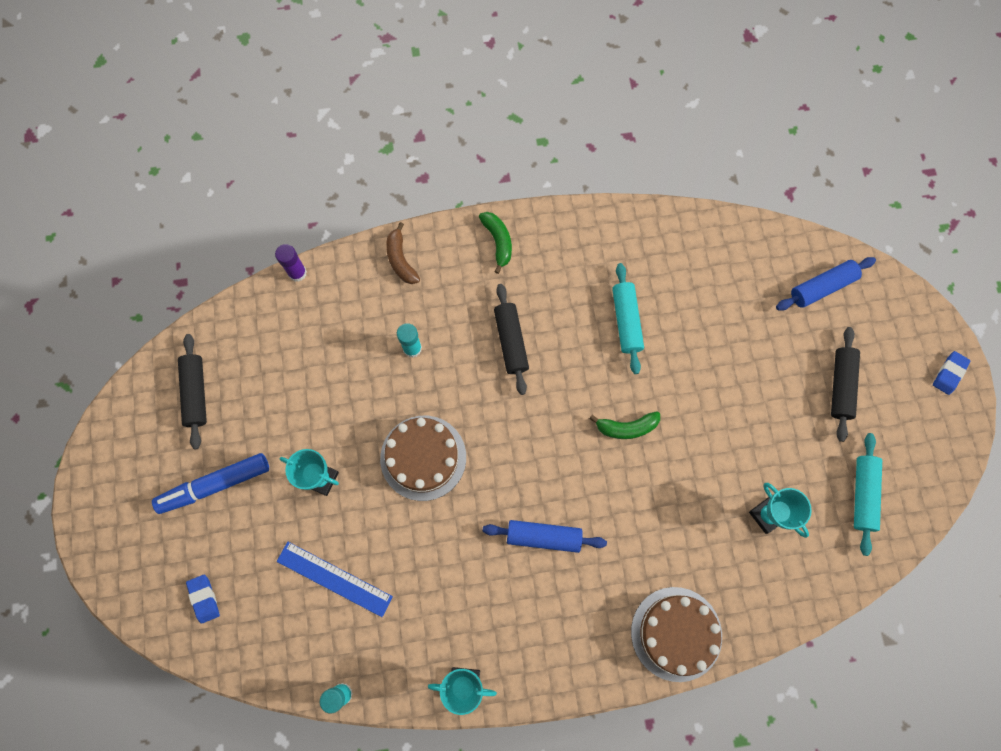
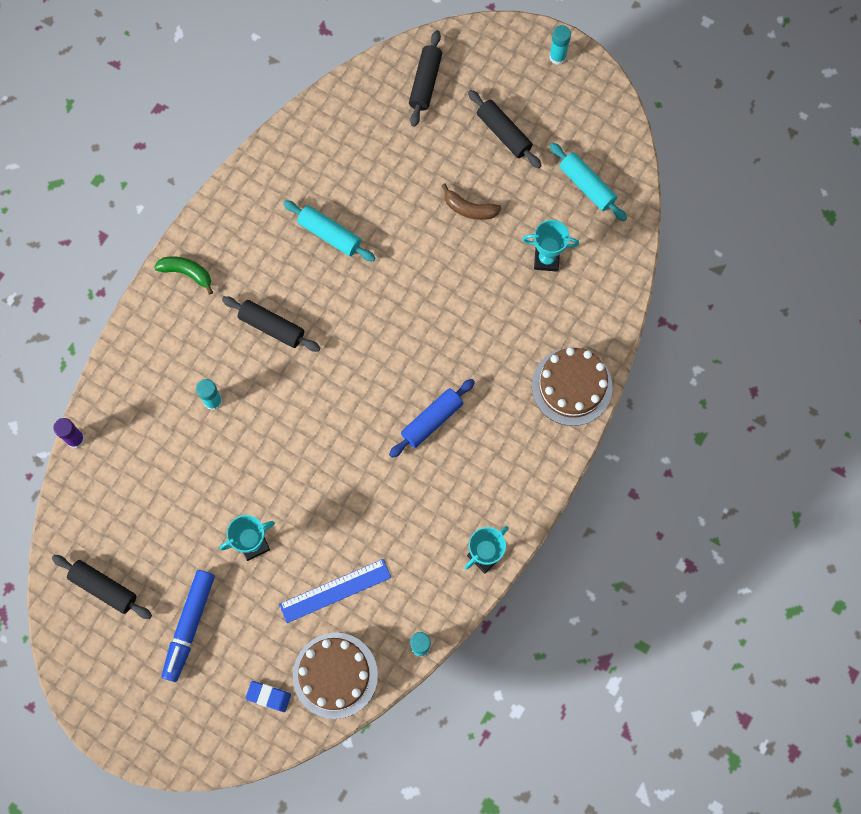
camera: 50 degrees left, 0 degrees up
brown cake [380,416,466,501] -> brown cake moved to [293,633,378,719]
brown banana [386,222,420,284] -> brown banana moved to [442,183,502,220]
green banana [589,411,660,439] -> none
blue rolling pin [776,257,876,310] -> black rolling pin [409,30,442,127]
blue eraser [933,351,971,395] -> turquoise glue stick [549,25,571,65]

